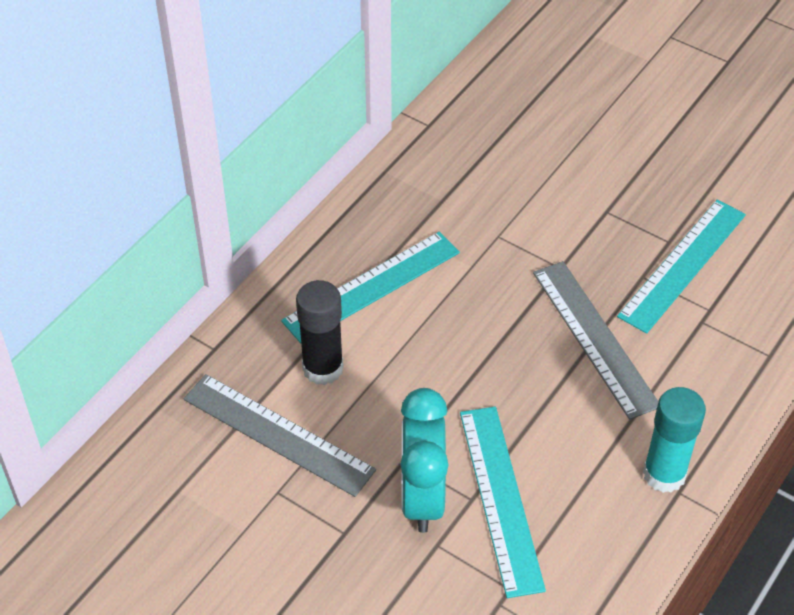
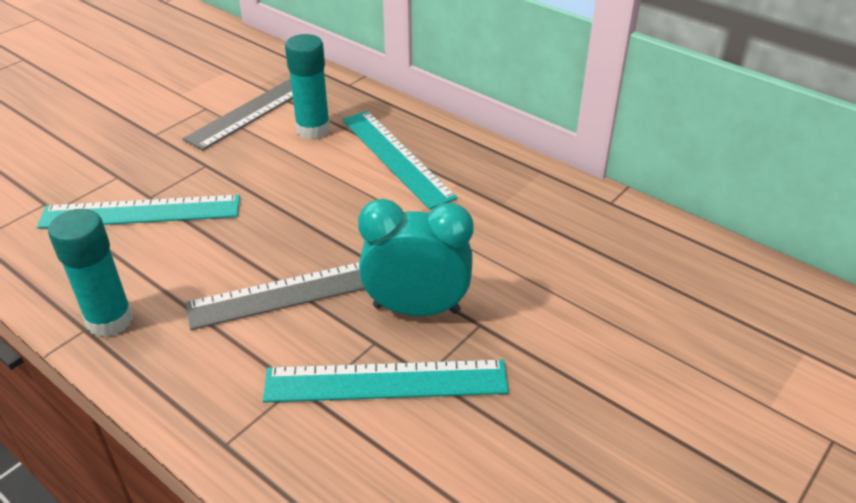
camera: 95 degrees right, 10 degrees down
black glue stick [296,280,343,385] -> turquoise glue stick [285,34,330,140]
turquoise clock [400,388,448,533] -> turquoise clock moved to [358,199,474,316]
turquoise ruler [617,200,746,334] -> turquoise ruler turned 45 degrees counterclockwise [263,360,509,403]

